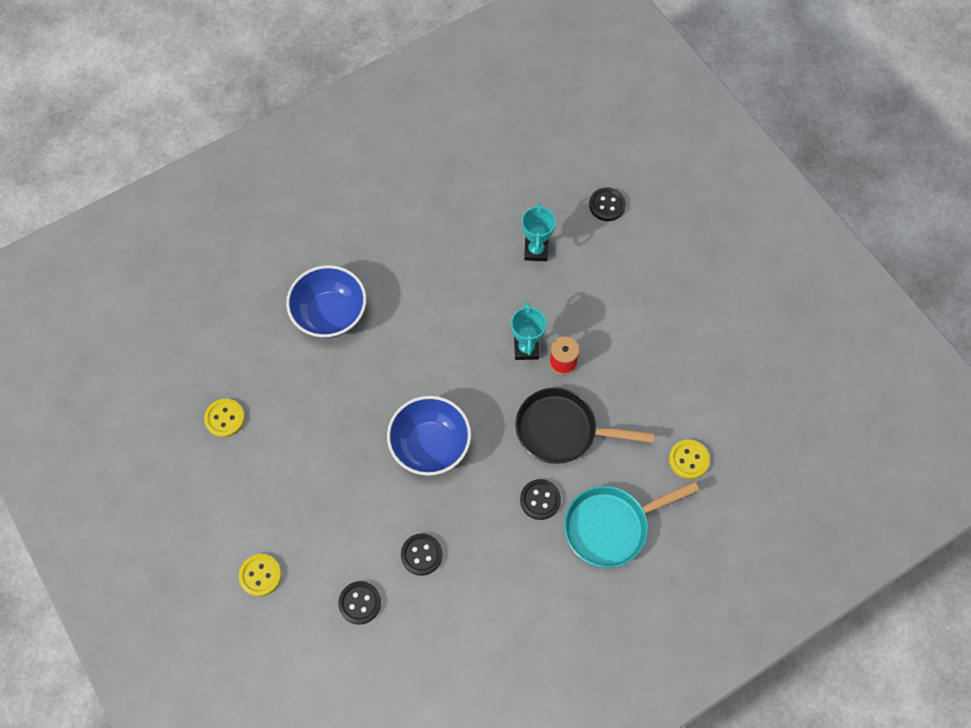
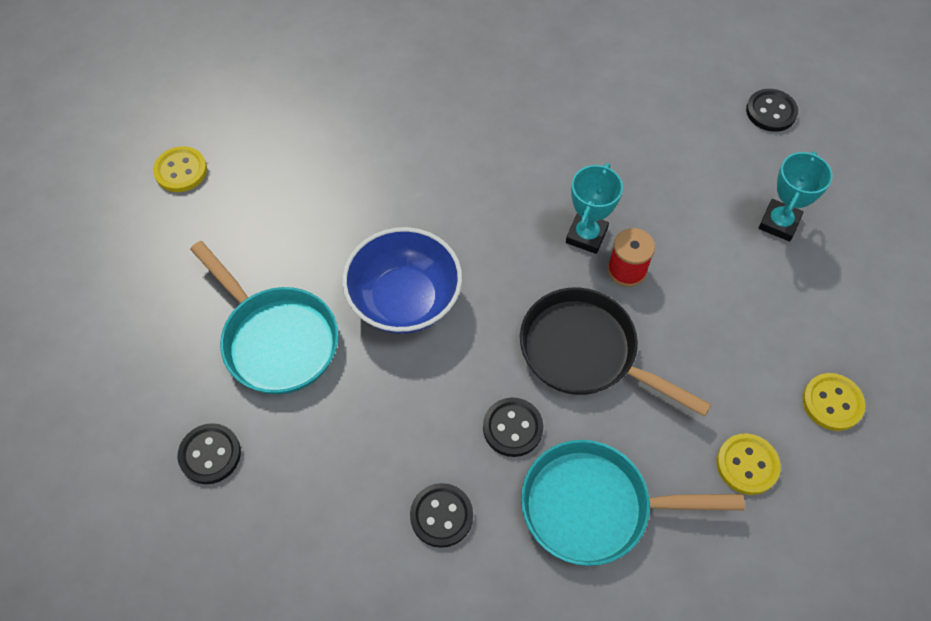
camera: 25 degrees right, 5 degrees down
yellow button [239,554,282,597] -> yellow button moved to [802,373,865,431]
blue bowl [286,265,366,338] -> none
black button [401,533,443,576] -> black button moved to [410,483,473,548]
turquoise trophy [522,203,556,261] -> turquoise trophy moved to [759,151,833,241]
none -> turquoise pan [190,241,339,394]

